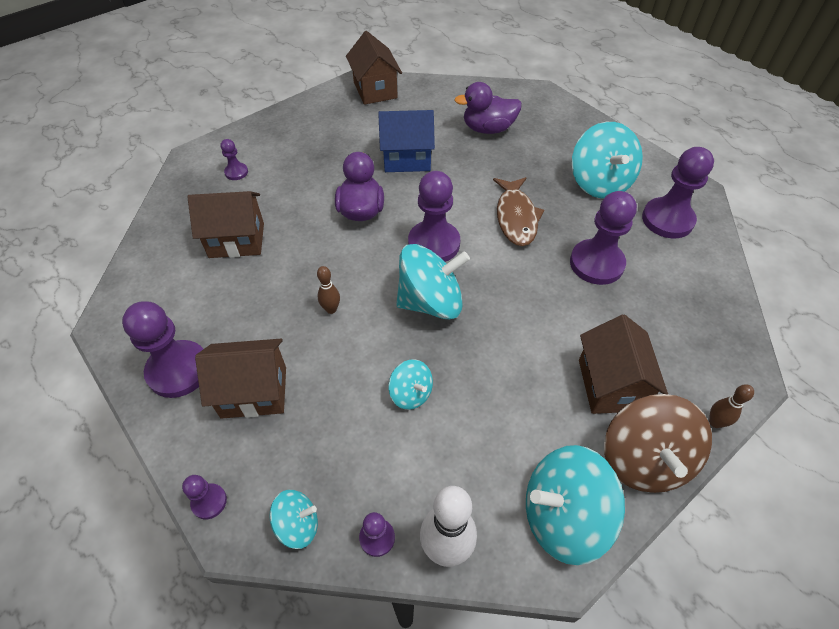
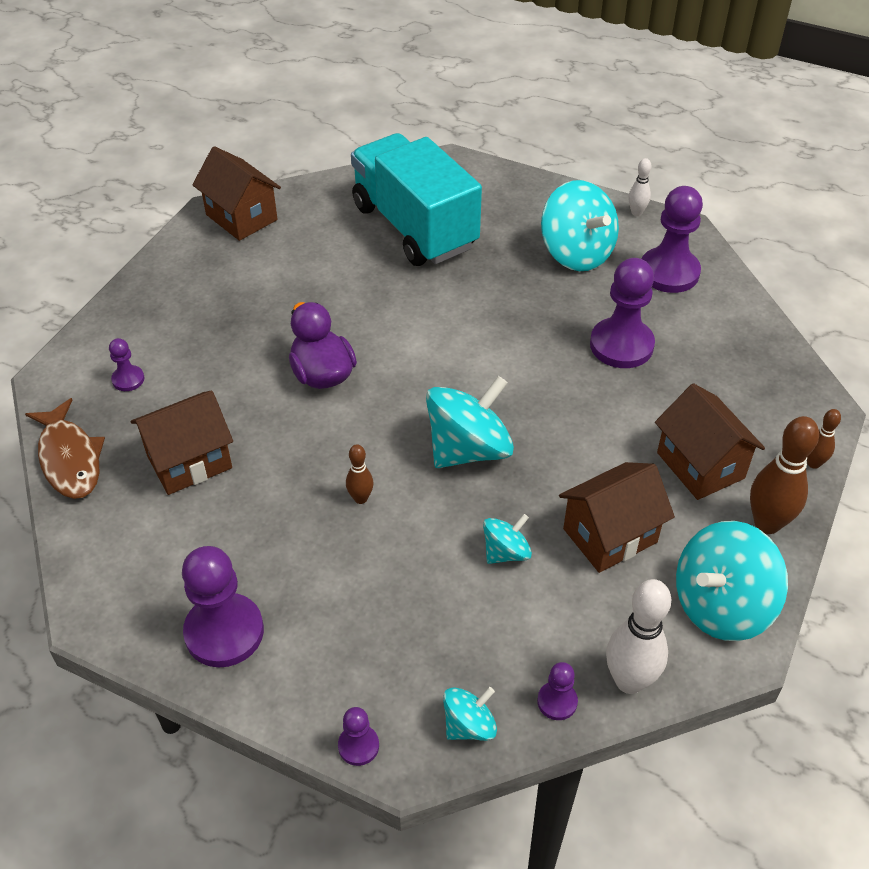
camera: 25 degrees left, 5 degrees down
brown house [195,339,286,419] -> brown house moved to [559,462,675,573]
blue house [378,110,435,172] -> none
turquoise spinning top [388,359,433,410] -> turquoise spinning top turned 60 degrees counterclockwise [483,514,532,564]
purple pawn [408,171,460,262] -> none
purple duck [454,82,522,134] -> turquoise truck [351,133,482,266]
brown fish [493,177,544,246] -> brown fish moved to [25,398,105,499]
brown spinning top [604,394,712,493] -> brown bowling pin [750,416,819,534]
none -> white bowling pin [628,158,651,216]

